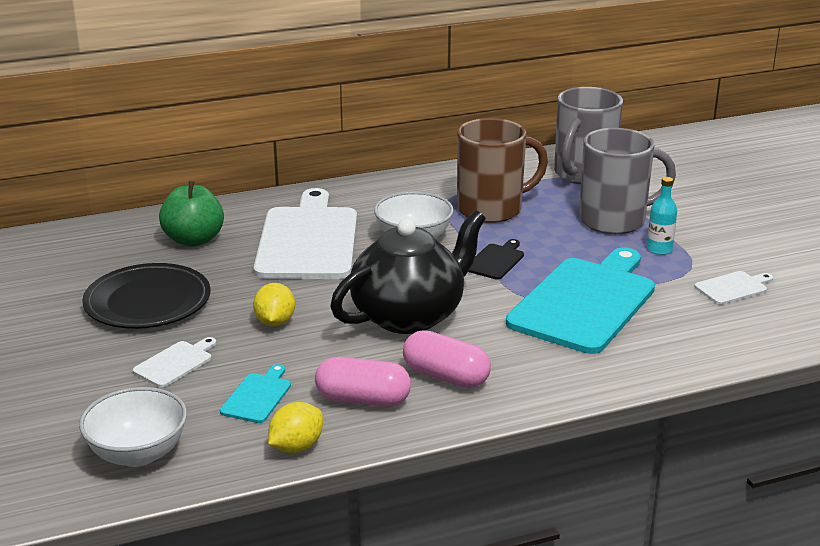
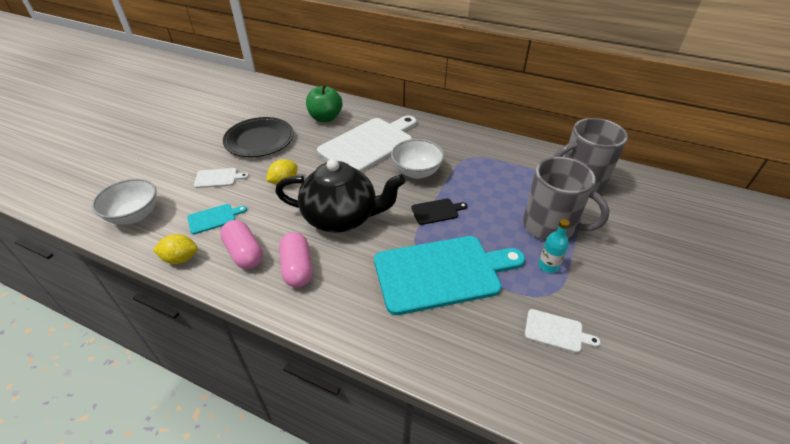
camera: 45 degrees right, 15 degrees up
brown mug [457,118,548,223] -> none

